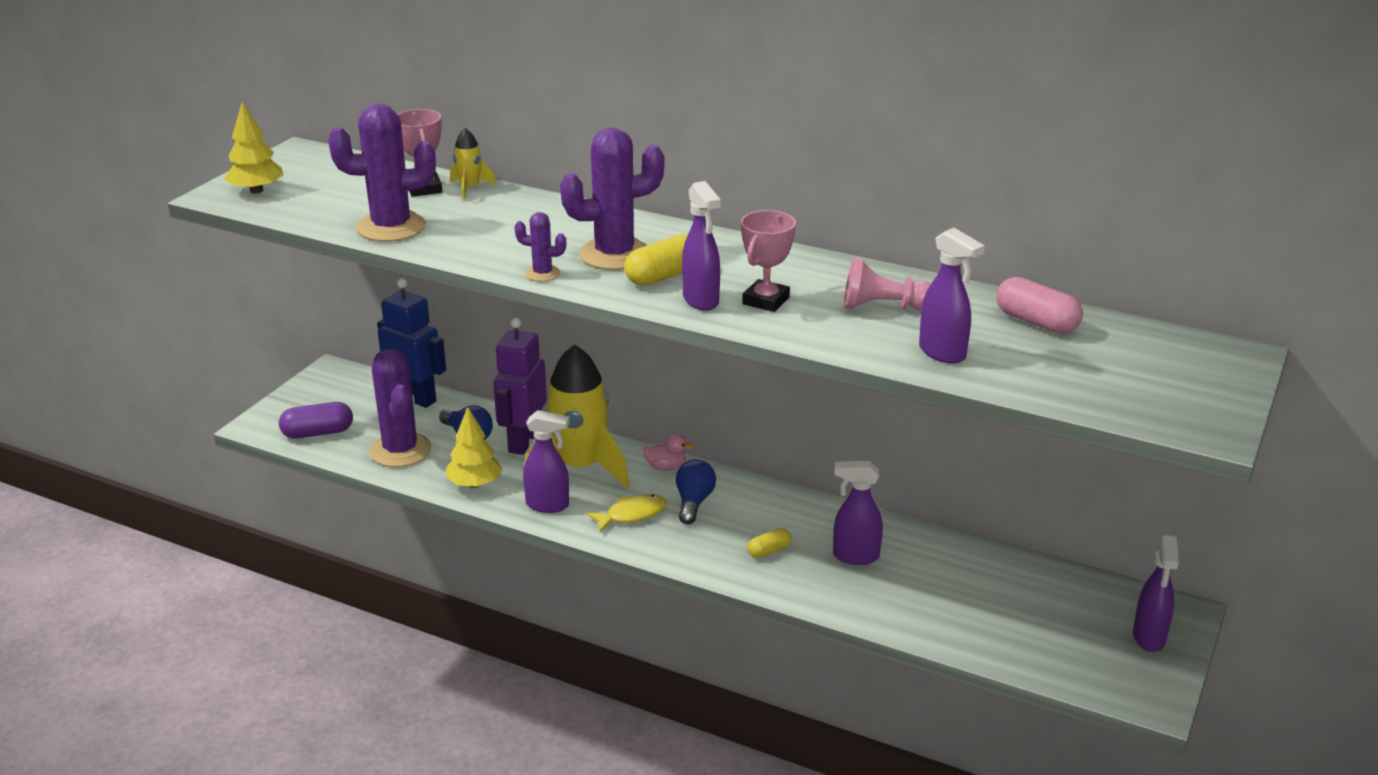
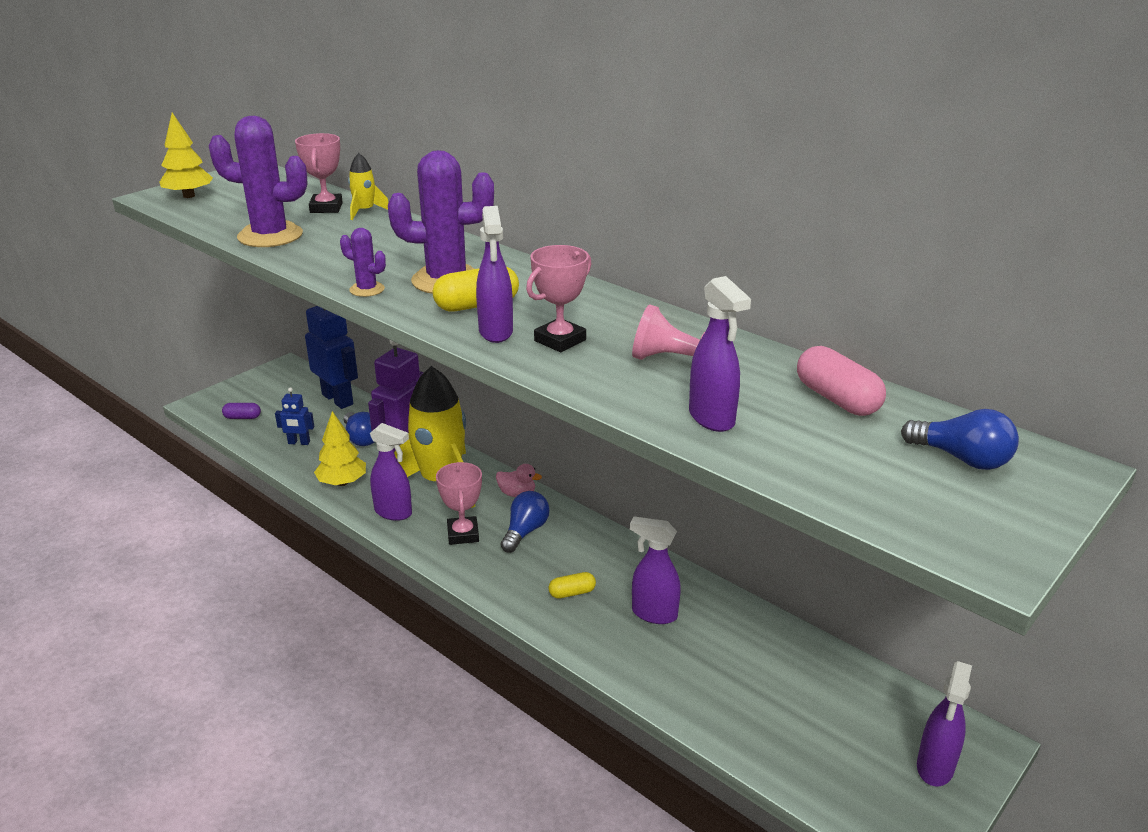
camera: 15 degrees right, 0 degrees up
purple capsule [279,402,353,439] -> purple capsule [222,403,261,419], size x0.60
purple cactus [369,349,432,467] -> blue robot [275,387,314,445]
yellow fish [586,494,667,532] -> pink trophy [436,462,482,545]
none -> blue light bulb [901,409,1019,470]

